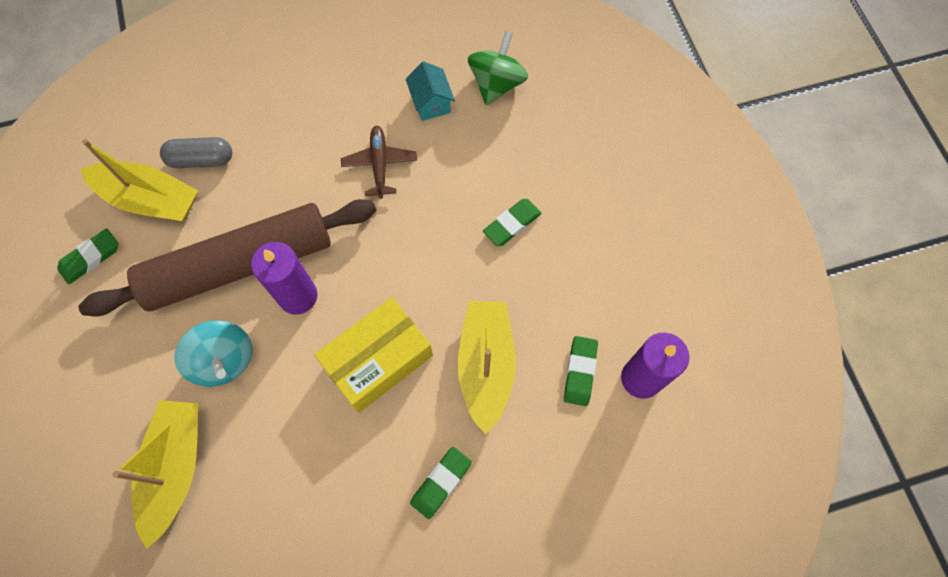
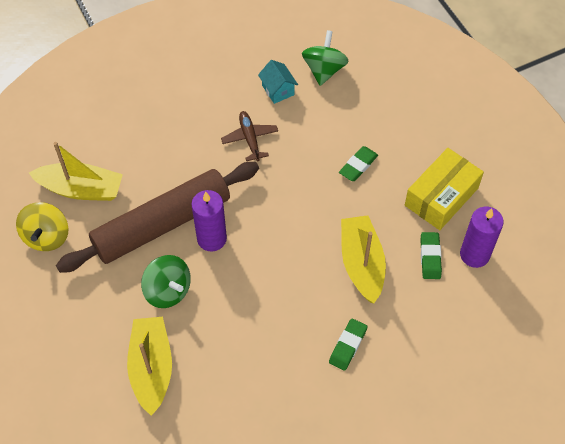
camera: 10 degrees left, 10 degrees down
green eraser [57,228,118,284] -> yellow spinning top [16,202,69,251]
grey capsule [160,137,232,168] -> none
turquoise spinning top [174,320,253,387] -> green spinning top [141,255,191,308]
yellow box [314,297,433,413] -> yellow box moved to [405,148,484,230]

